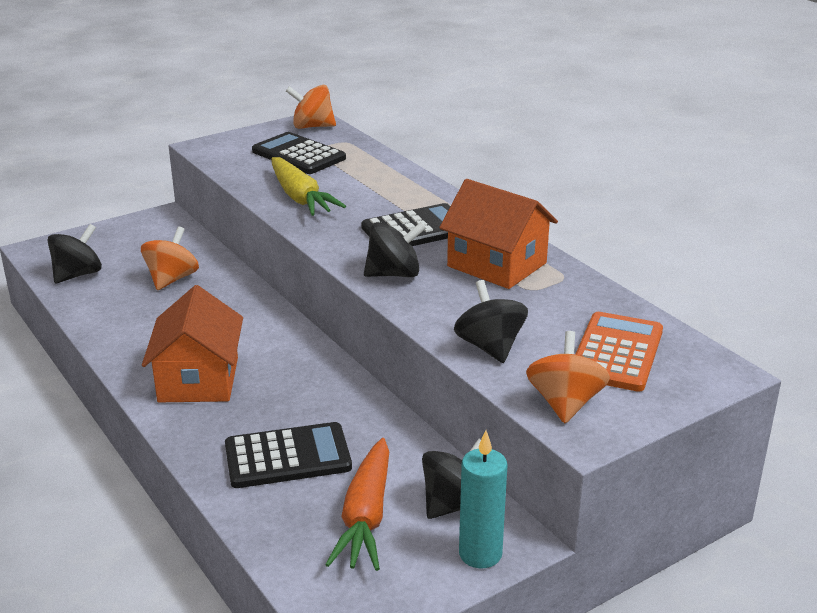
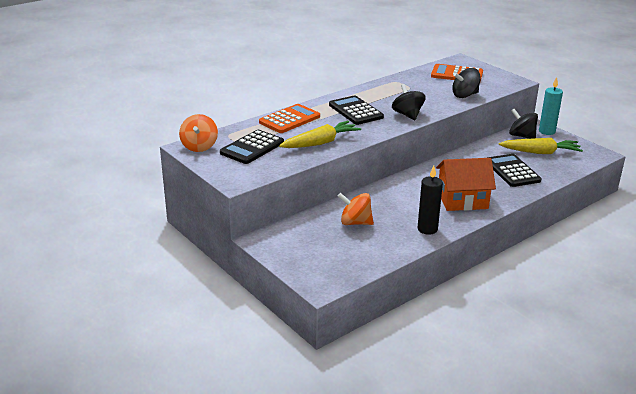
camera: 95 degrees left, 0 degrees up
black spinning top [48,224,102,283] -> none
orange carrot [325,438,389,571] -> yellow carrot [499,138,583,154]
orange house [439,179,558,289] -> none
orange spinning top [526,331,610,423] -> none
none -> orange calculator [259,104,320,133]
none -> black candle [417,166,443,235]

